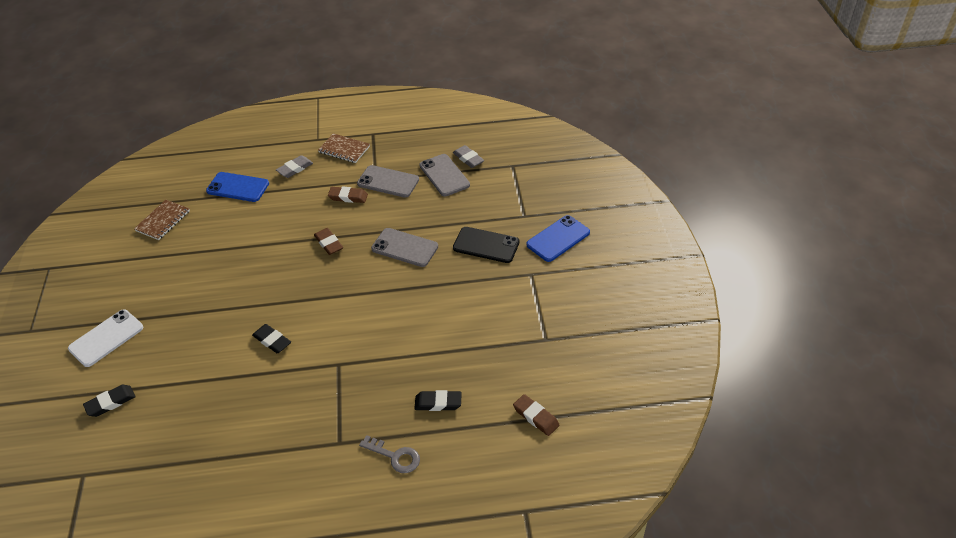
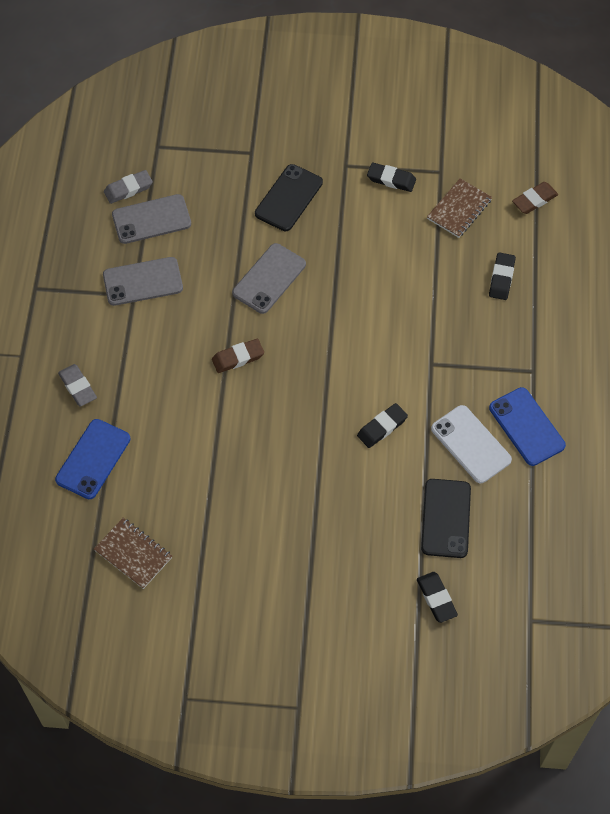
camera: 80 degrees left, 15 degrees up
white phone [68,309,143,367] -> white phone moved to [431,405,512,483]
brown notebook [318,133,370,163] -> brown notebook moved to [427,178,492,238]
brown eraser [328,187,368,203] -> none
grey phone [357,165,419,198] -> grey phone turned 45 degrees clockwise [103,257,183,306]
grey key [359,435,420,473] -> none
blue phone [526,215,590,262] -> blue phone moved to [489,387,566,466]
none -> black eraser [367,162,416,192]
none -> black phone [421,479,471,558]

